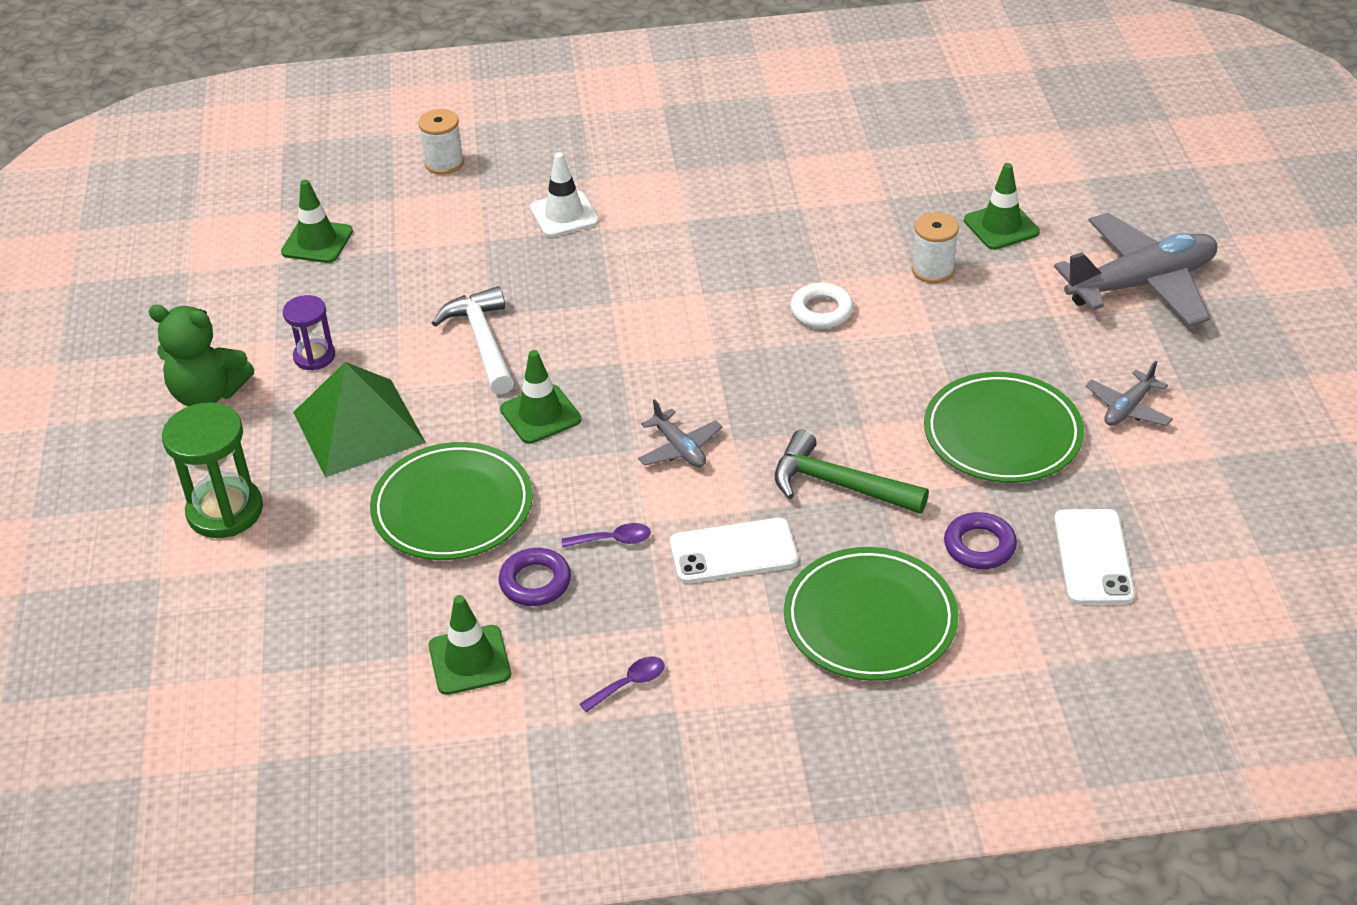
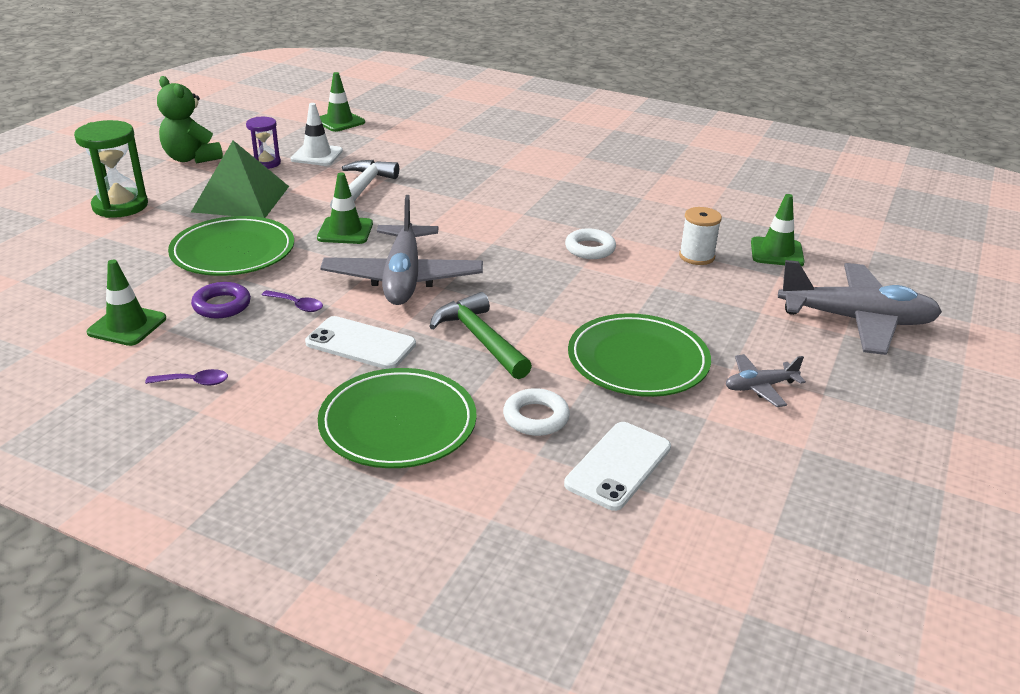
camera: 30 degrees right, 10 degrees down
white spool [418,109,464,175] -> none
white traffic cone [530,152,599,237] -> white traffic cone moved to [291,103,343,166]
grey plane [638,399,723,467] -> grey plane [320,195,483,305], size x2.12
purple ring [944,512,1017,569] -> white ring [503,388,570,436]

